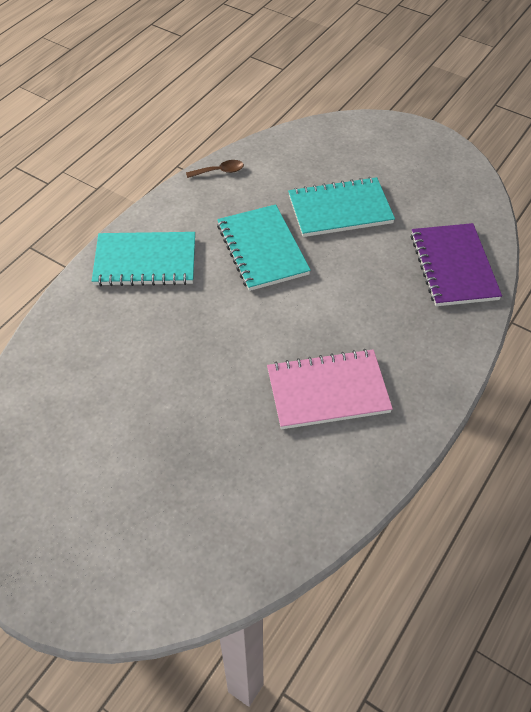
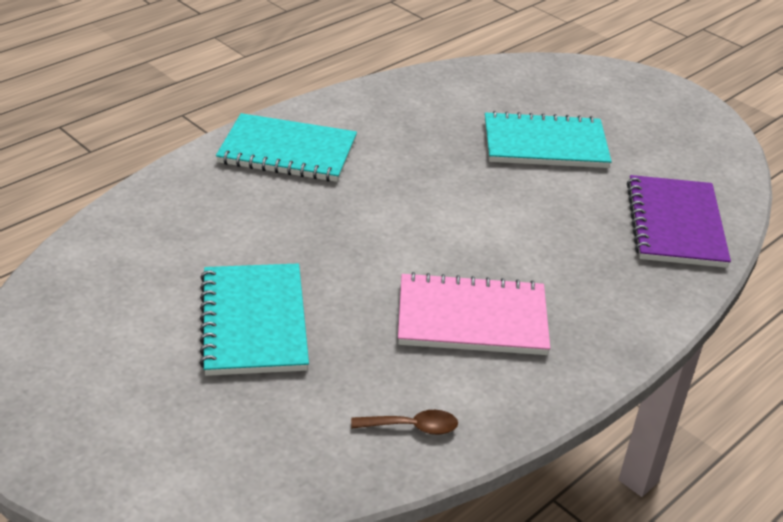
camera: 10 degrees right, 15 degrees down
brown spoon [186,160,244,178] -> brown spoon moved to [351,410,458,435]
turquoise notebook [217,204,311,291] -> turquoise notebook moved to [200,264,309,376]

